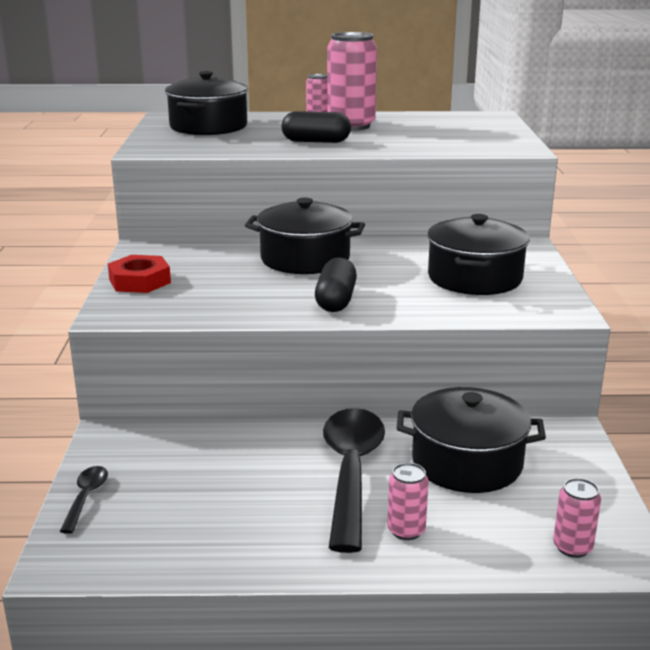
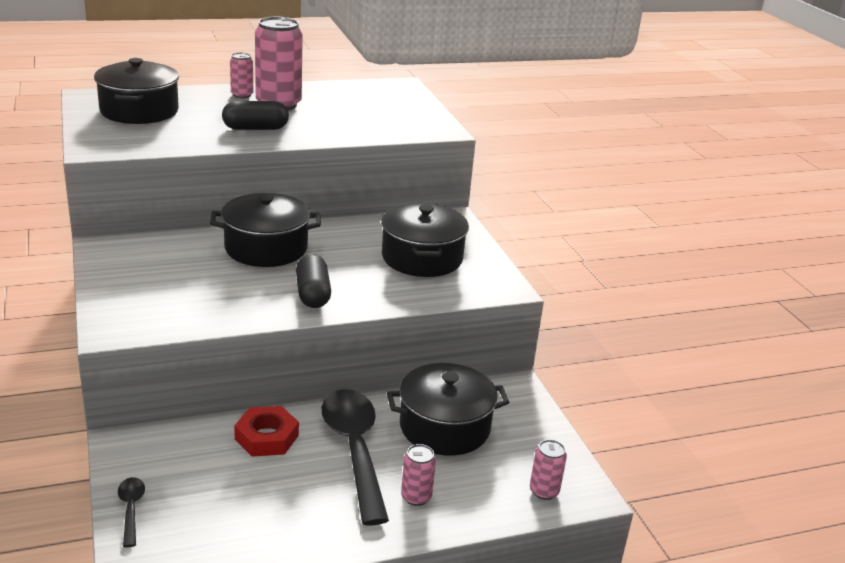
camera: 20 degrees left, 5 degrees up
red nut [108,255,171,293] -> red nut moved to [234,406,299,457]

